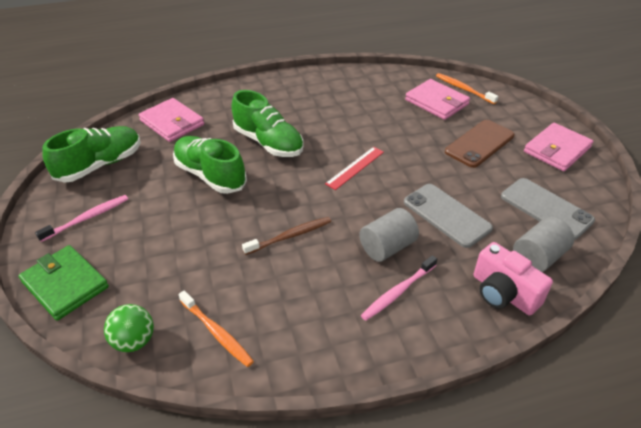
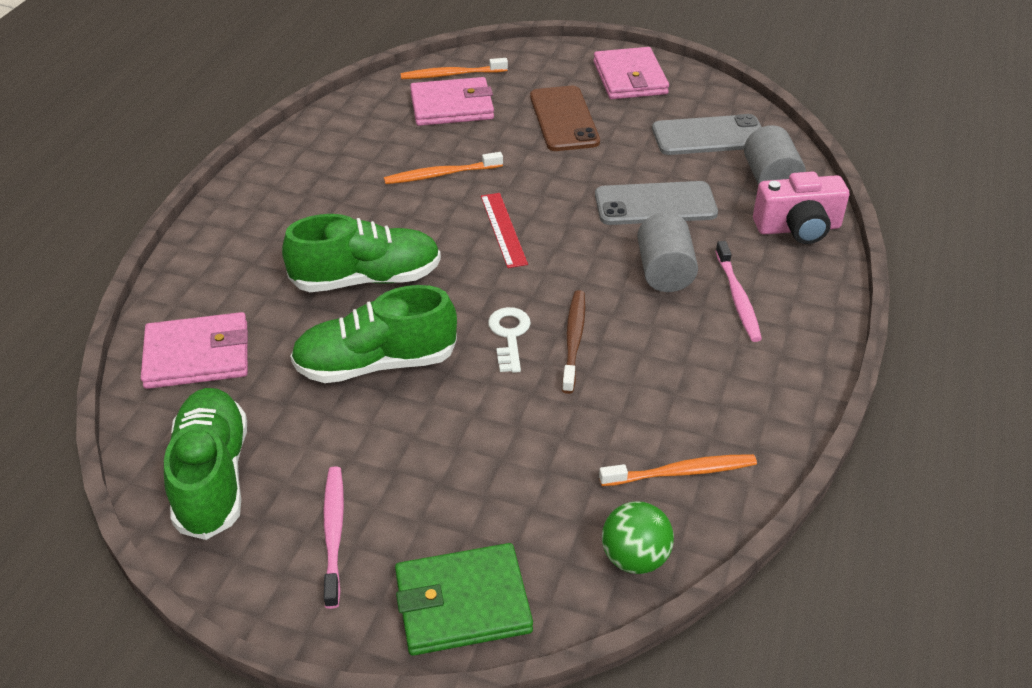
camera: 55 degrees left, 0 degrees up
none -> orange toothbrush [384,152,503,184]
none -> white key [488,307,531,373]

